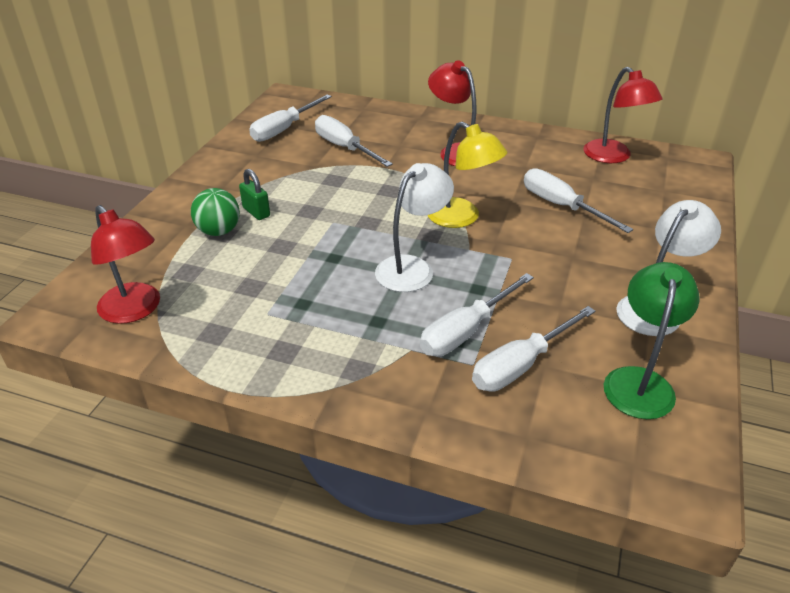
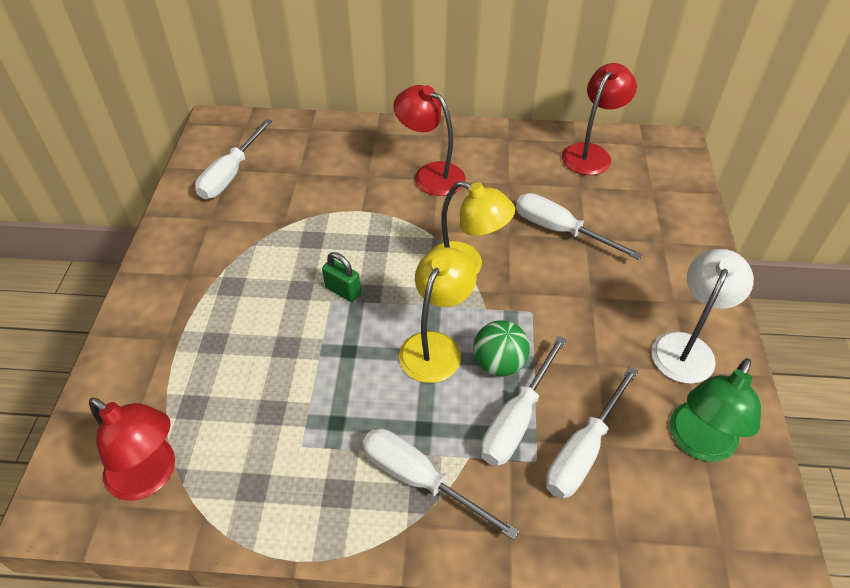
camera: 15 degrees left, 10 degrees up
green ball [191,188,240,236] -> green ball moved to [473,320,530,376]
green padlock [239,169,270,220] -> green padlock moved to [322,252,361,302]
white screwdriver [315,115,393,167] -> white screwdriver moved to [362,428,520,540]
white lamp [375,163,454,292] -> yellow lamp [399,247,477,383]
red lamp [584,67,663,163] -> red lamp turned 105 degrees counterclockwise [562,63,637,175]
green lamp [604,262,700,419] -> green lamp turned 150 degrees counterclockwise [670,358,761,462]

